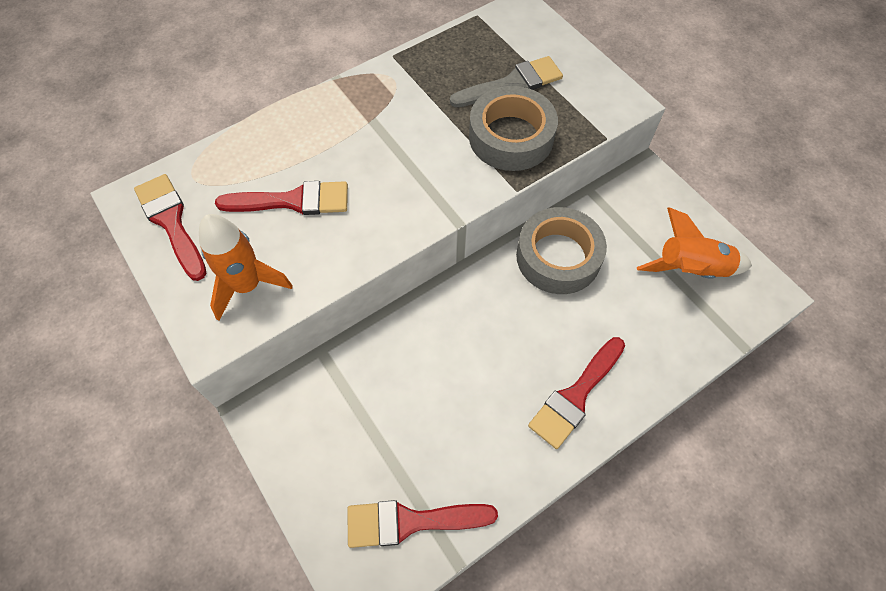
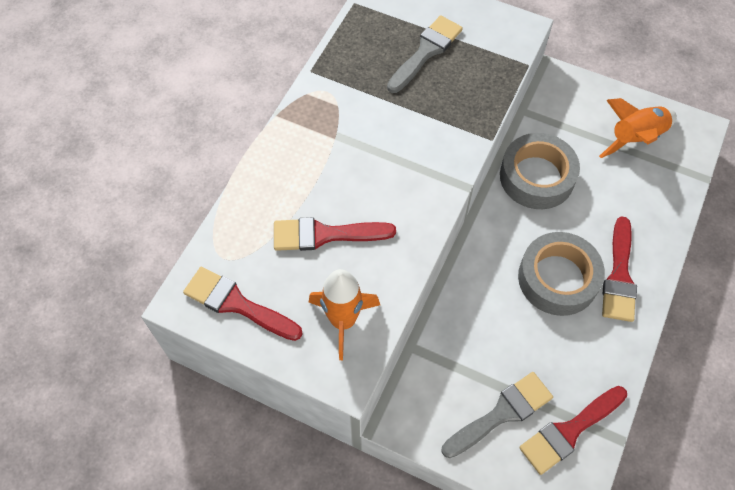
camera: 30 degrees left, 0 degrees up
red brush [215,181,348,215] -> red brush turned 150 degrees counterclockwise [274,217,396,251]
grey tape [469,86,558,171] -> grey tape moved to [518,232,605,316]
none -> grey brush [442,372,553,458]

